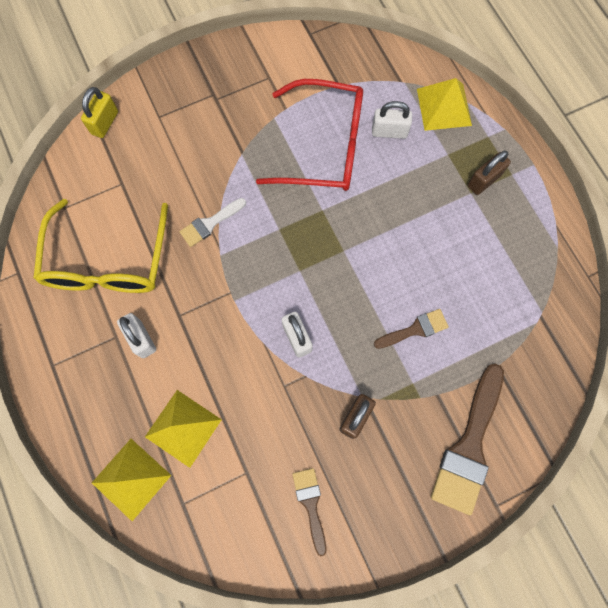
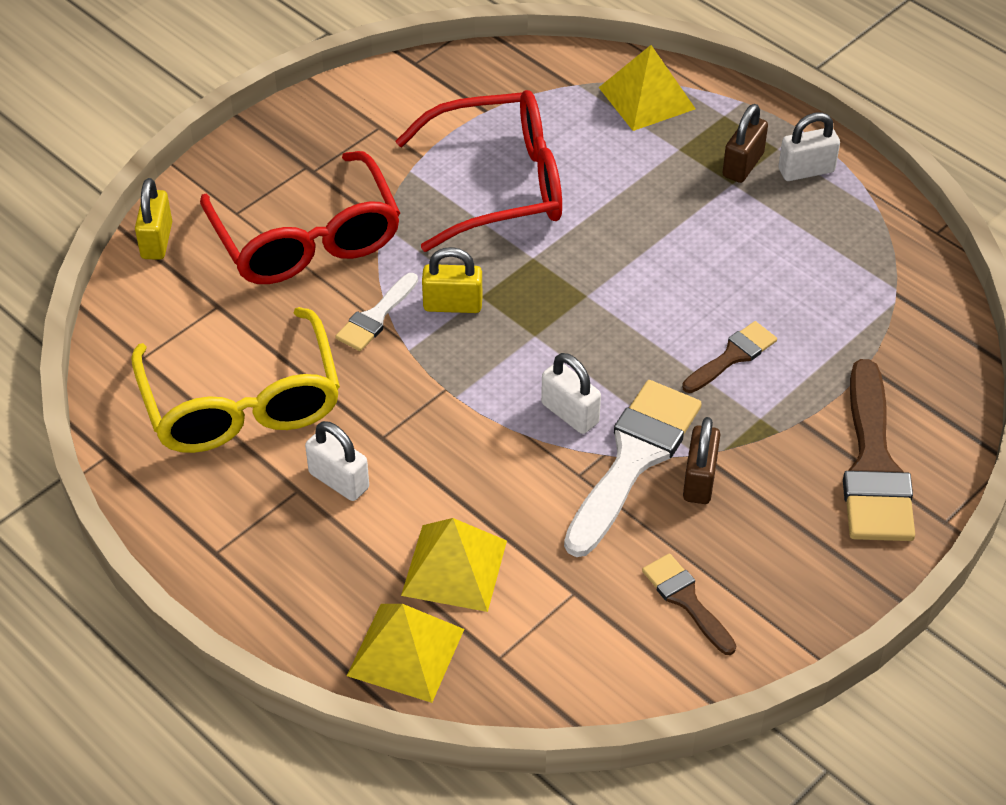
camera: 20 degrees left, 25 degrees down
white padlock [372,101,412,139] -> white padlock moved to [778,112,840,181]
none -> red glasses [200,151,400,284]
none -> yellow padlock [422,247,482,313]
none -> white brush [564,380,702,557]

